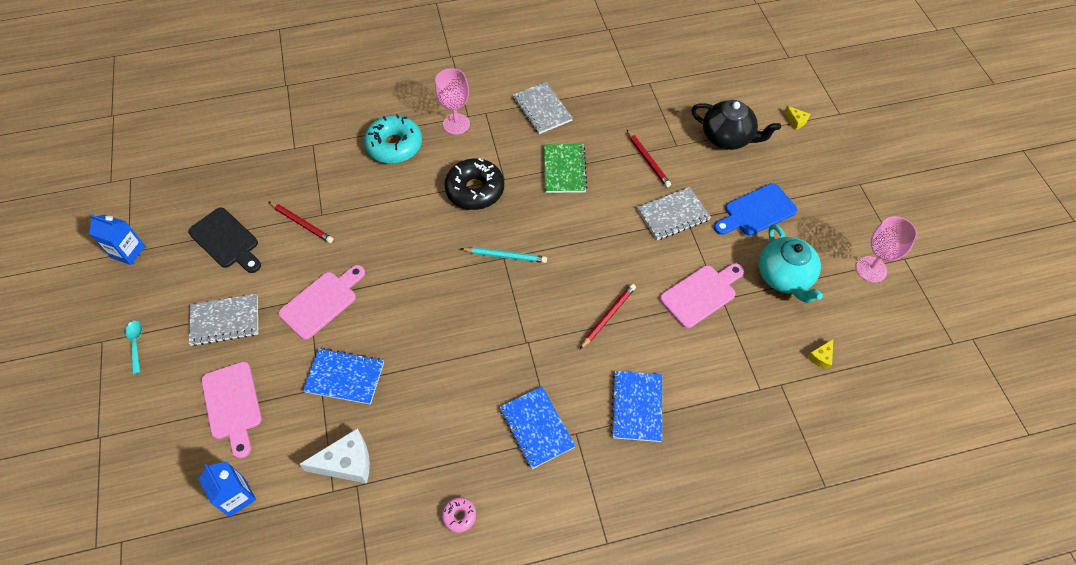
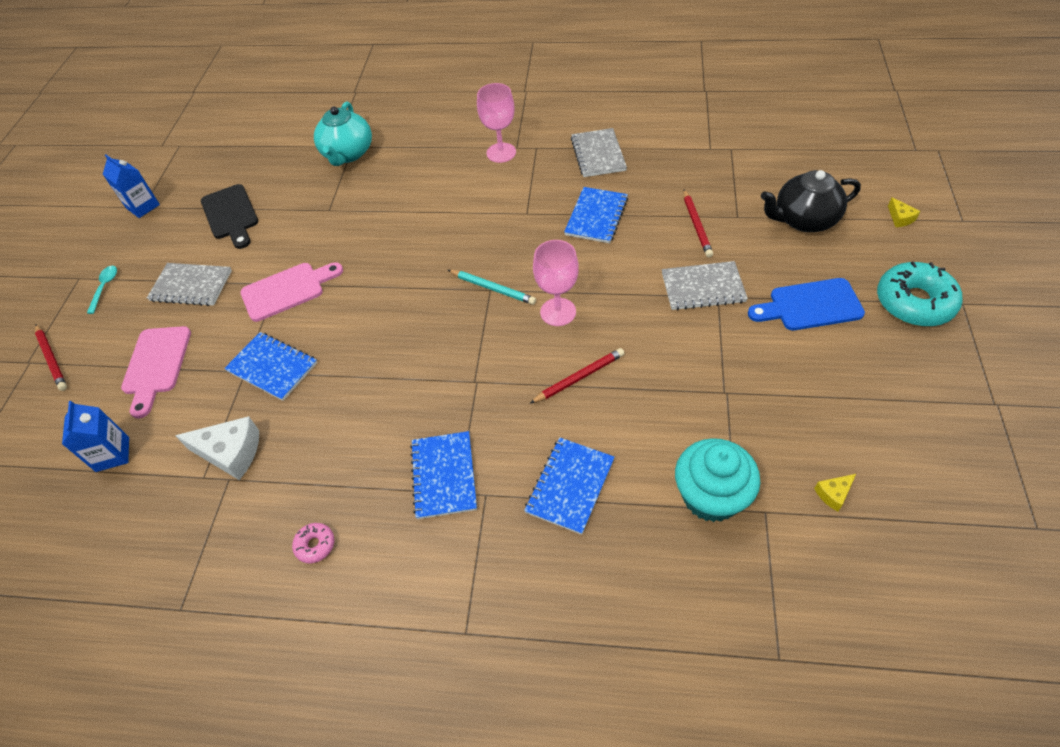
camera: 25 degrees right, 5 degrees down
red pencil [268,201,333,243] -> red pencil moved to [35,324,67,391]
turquoise donut [364,114,422,164] -> turquoise donut moved to [877,261,963,327]
black donut [444,158,504,210] -> none
green notebook [544,144,588,193] -> blue notebook [564,187,628,243]
pink cutting board [660,263,744,328] -> none
black teapot [691,100,781,150] -> black teapot turned 120 degrees clockwise [761,170,861,232]
turquoise teapot [758,224,823,303] -> turquoise teapot moved to [314,102,372,166]
pink goblet [856,216,917,283] -> pink goblet moved to [533,240,579,326]
none -> turquoise cupcake [675,438,760,522]

